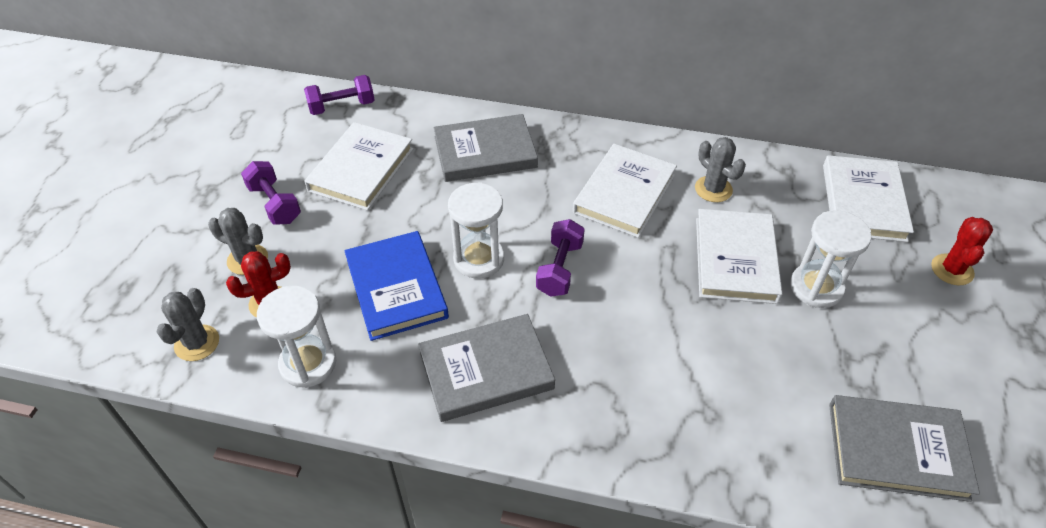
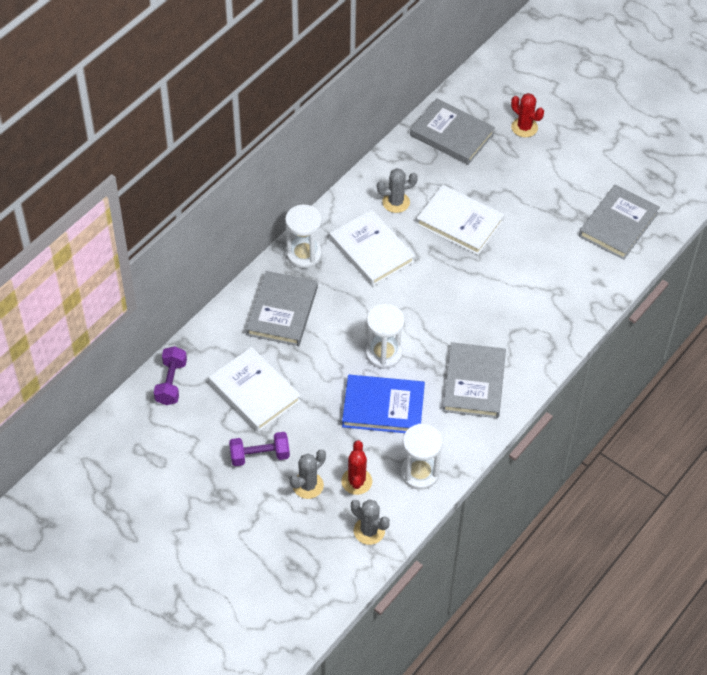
camera: 65 degrees left, 5 degrees up
purple dumbbell [536,219,585,297] -> none
white hourglass [790,210,872,308] -> white hourglass moved to [285,205,322,268]
white book [823,155,914,242] -> grey book [410,99,495,165]

